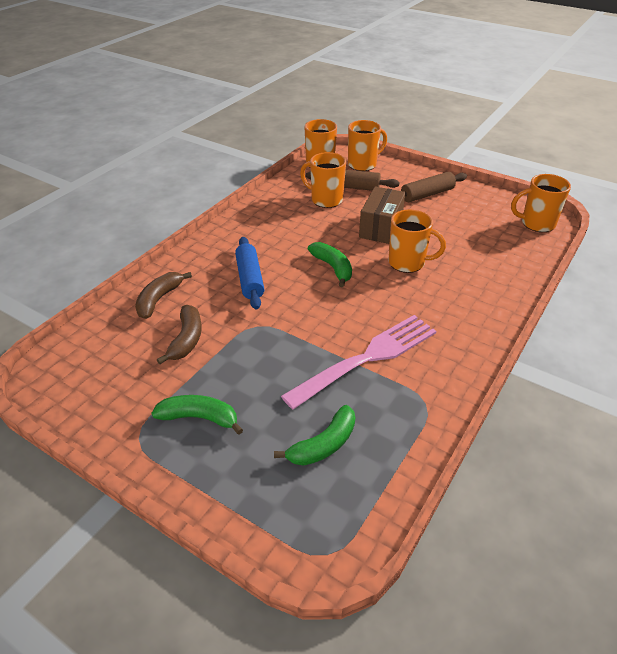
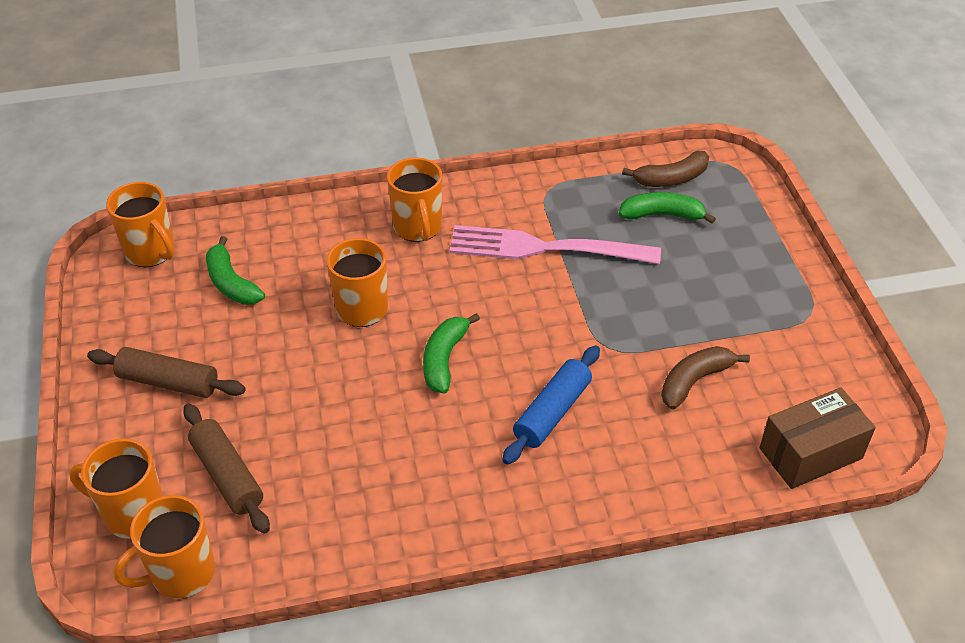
camera: 135 degrees left, 5 degrees up
brown banana [135,272,192,319] -> brown banana moved to [622,151,709,187]
green banana [151,395,243,435] -> green banana moved to [206,236,265,305]
orange mug [300,152,346,208] -> orange mug moved to [387,157,442,242]
brown box [359,186,406,244] -> brown box moved to [759,387,876,489]

